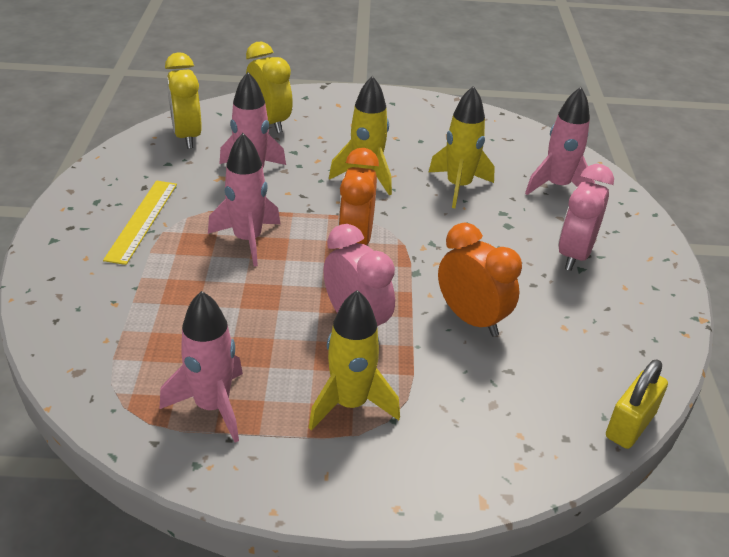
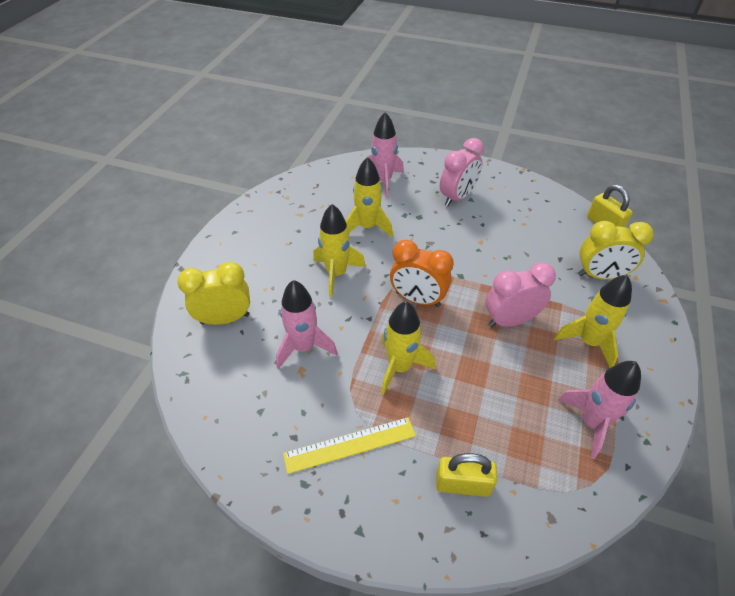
camera: 70 degrees left, 10 degrees up
yellow ruler [103,181,177,265] -> yellow ruler turned 45 degrees counterclockwise [283,417,416,474]
yellow clock [165,52,202,149] -> yellow clock moved to [578,221,654,280]
pink rocket [208,133,280,267] -> yellow rocket [381,301,436,395]
orange clock [438,223,522,337] -> none
pink clock [558,164,614,271] -> pink clock turned 90 degrees counterclockwise [440,138,484,207]
none -> yellow padlock [436,453,497,497]

